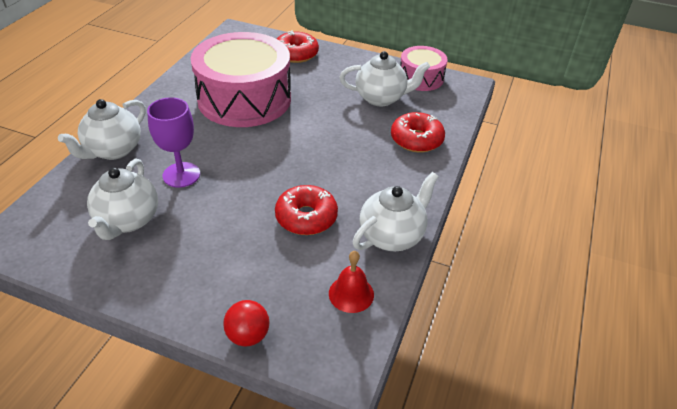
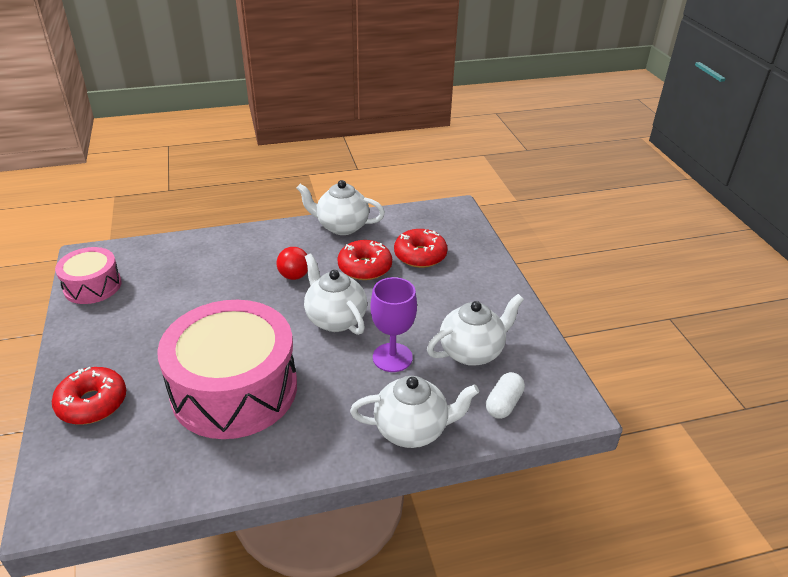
camera: 125 degrees left, 5 degrees down
red ball [223,300,270,347] -> red ball moved to [276,247,308,280]
red bell [329,251,374,313] -> none
white teapot [339,51,430,106] -> white teapot moved to [304,254,367,335]
red donut [391,112,445,152] -> red donut moved to [394,229,448,268]
none -> white capsule [486,372,525,419]

